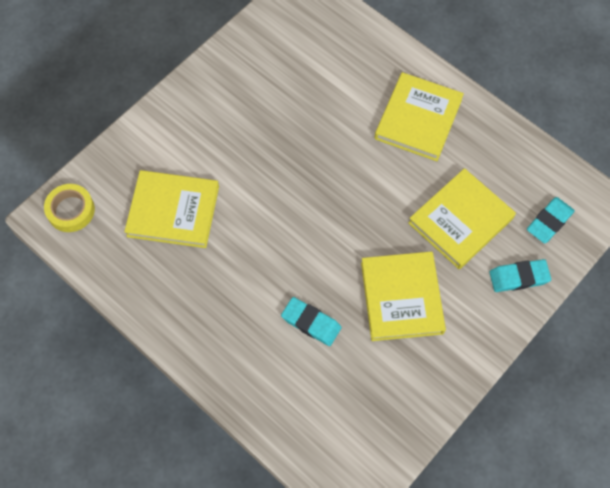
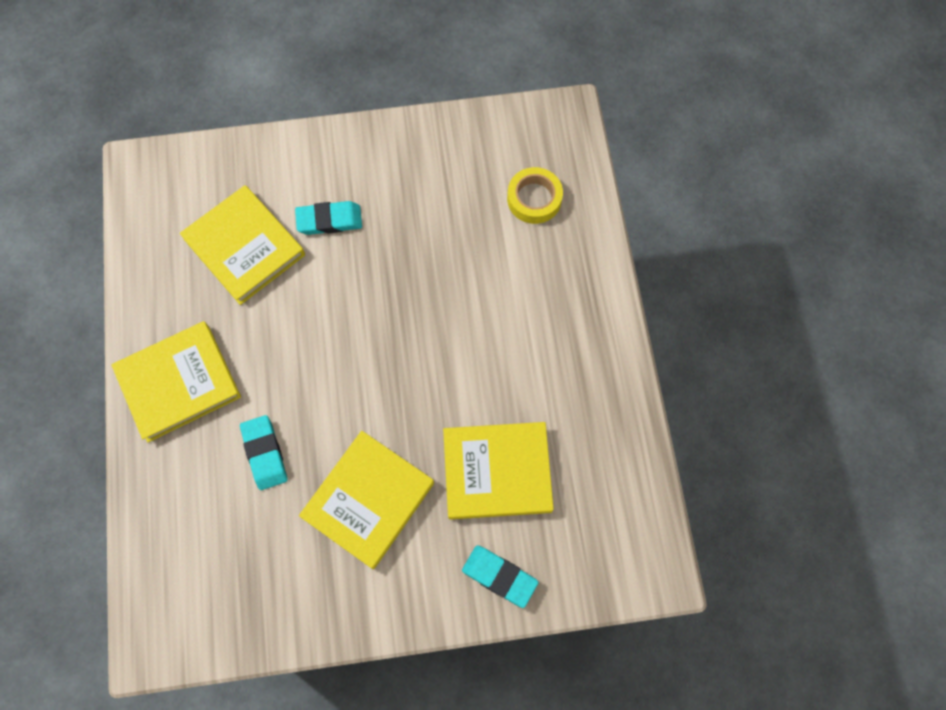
camera: 40 degrees right, 5 degrees up
yellow tape [44,184,95,232] -> yellow tape moved to [507,167,563,224]
yellow book [375,72,464,161] -> yellow book moved to [111,321,241,442]
turquoise eraser [527,197,575,243] -> turquoise eraser moved to [295,201,362,235]

